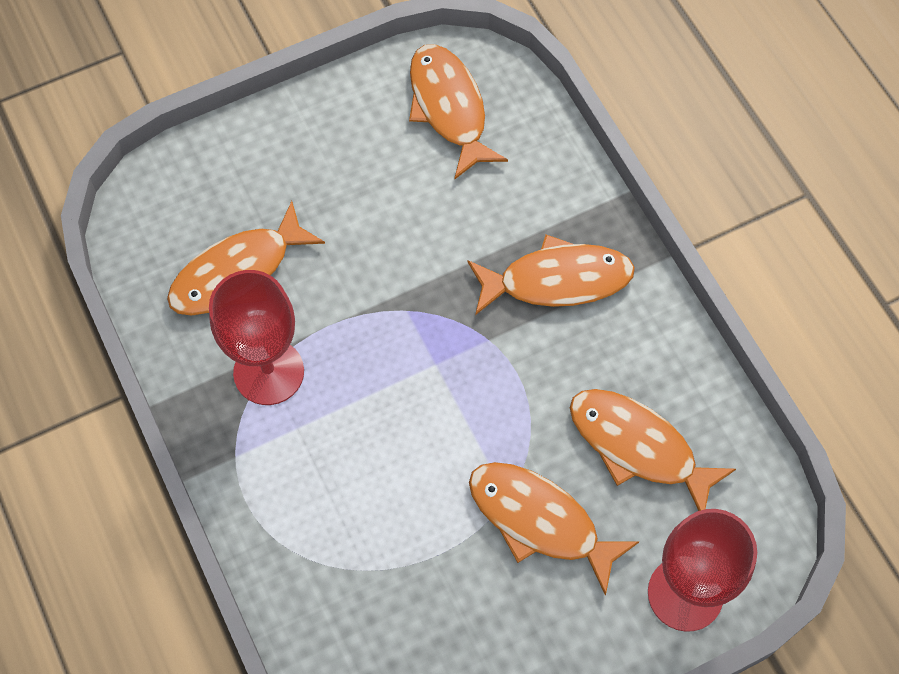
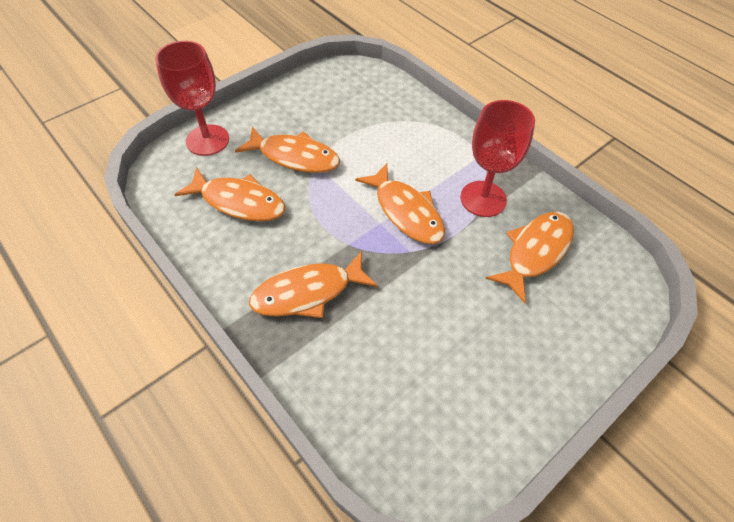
camera: 165 degrees right, 10 degrees down
orange fish [409,44,508,179] -> orange fish moved to [355,163,445,244]

